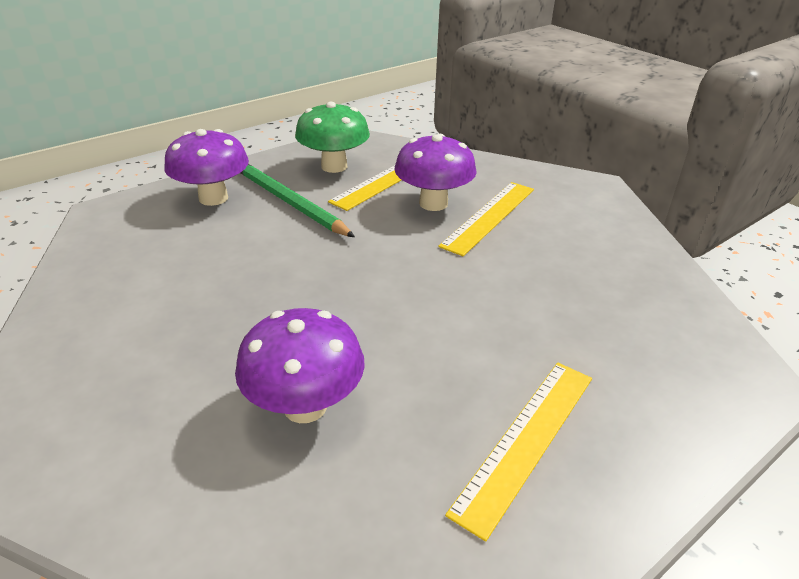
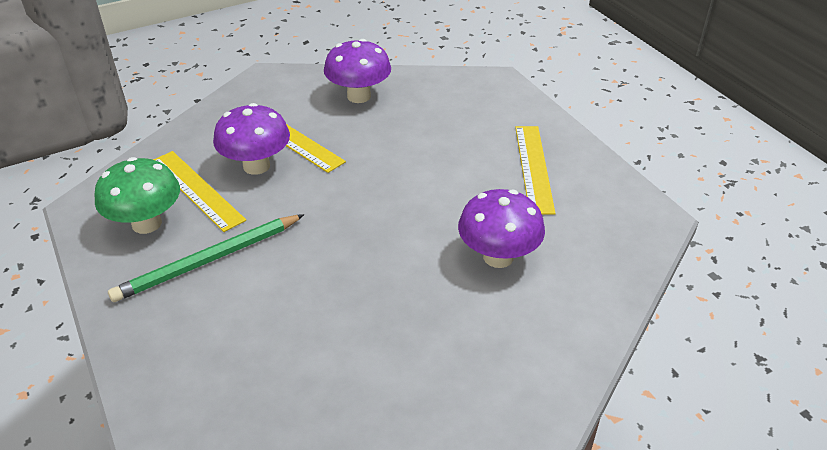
camera: 80 degrees left, 5 degrees up
purple mushroom [164,129,249,206] -> purple mushroom moved to [324,39,391,103]
yellow ruler [445,363,592,542] -> yellow ruler turned 45 degrees clockwise [515,126,556,215]

